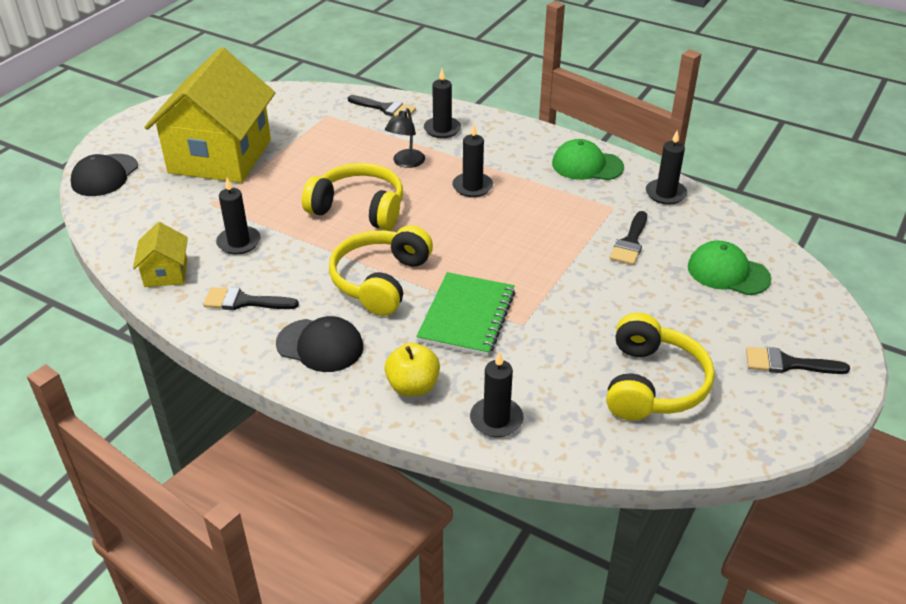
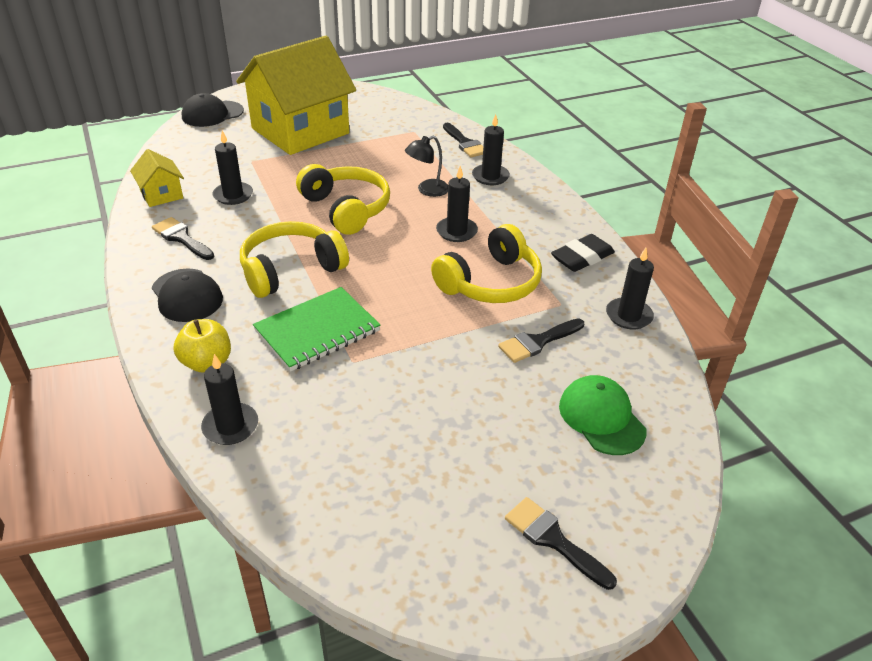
camera: 35 degrees right, 0 degrees up
yellow house [133,222,188,287] -> yellow house turned 60 degrees counterclockwise [130,149,184,207]
green cap [552,139,624,180] -> black eraser [551,234,615,272]
yellow headphones [606,312,715,421] -> yellow headphones moved to [431,224,542,303]

